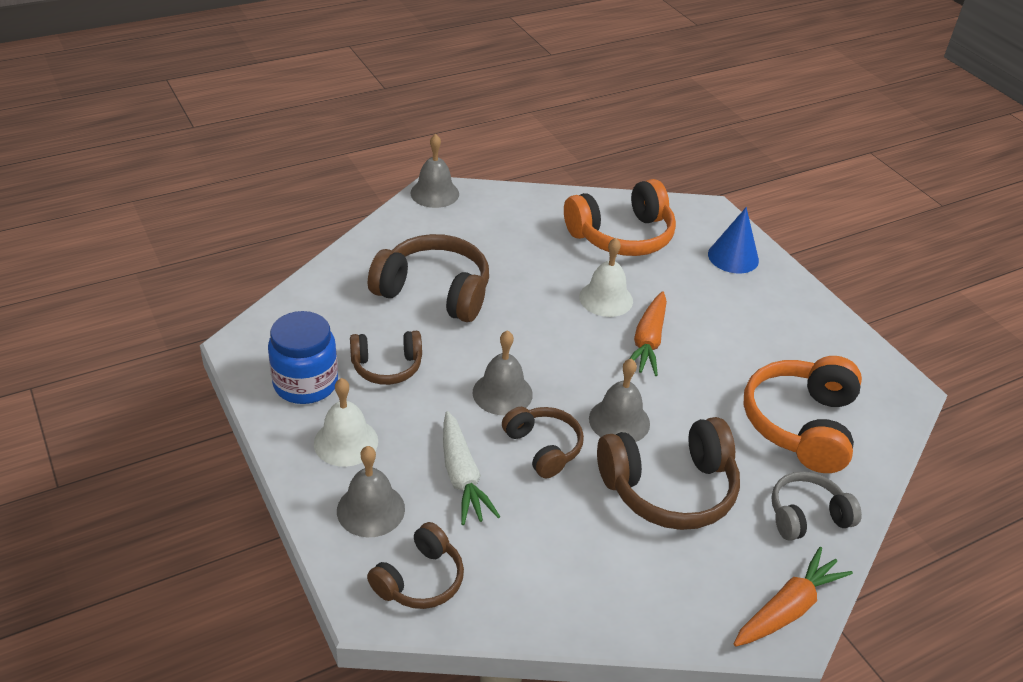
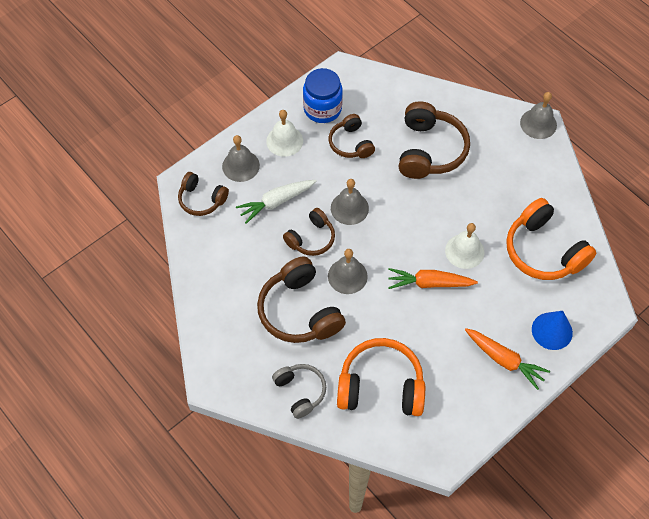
camera: 80 degrees right, 20 degrees up
orange carrot [734,547,853,646] -> orange carrot moved to [465,328,550,390]

